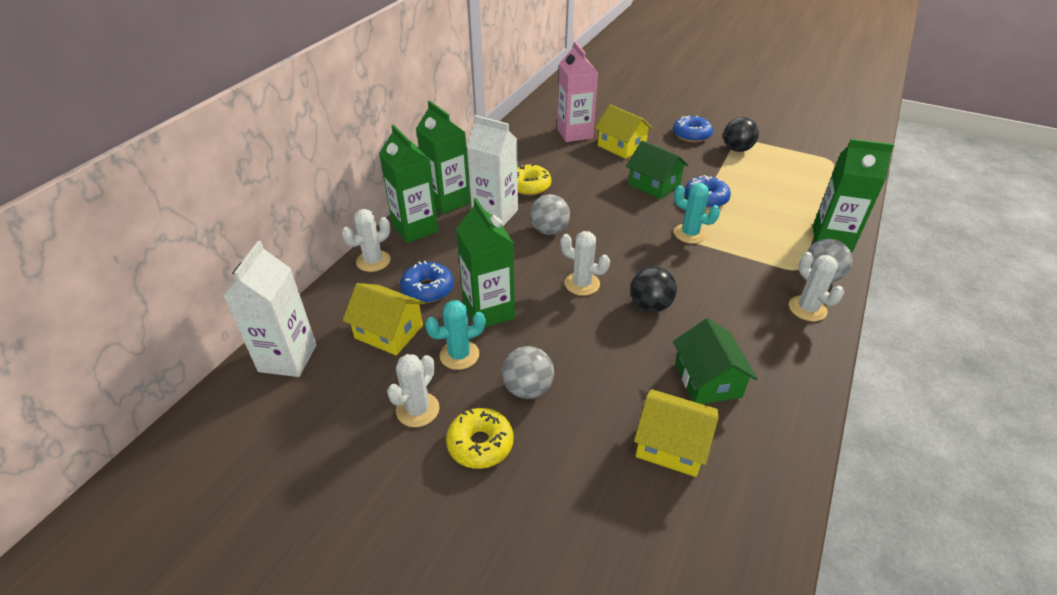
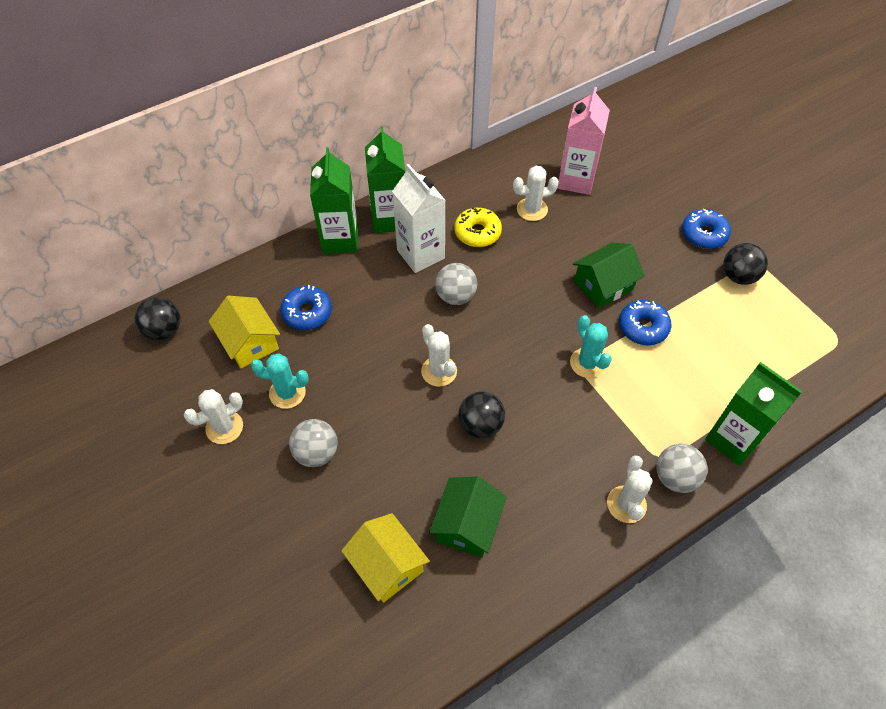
camera: 30 degrees right, 15 degrees up
white carton [223,241,317,377] -> black ball [134,297,180,340]
white cactus [342,209,390,272] -> white cactus moved to [513,166,559,221]
yellow donut [446,408,514,469] -> none
green carton [456,198,515,327] -> none
yellow house [595,105,652,159] -> none
green house [626,140,688,199] -> green house turned 75 degrees clockwise [573,243,644,308]

